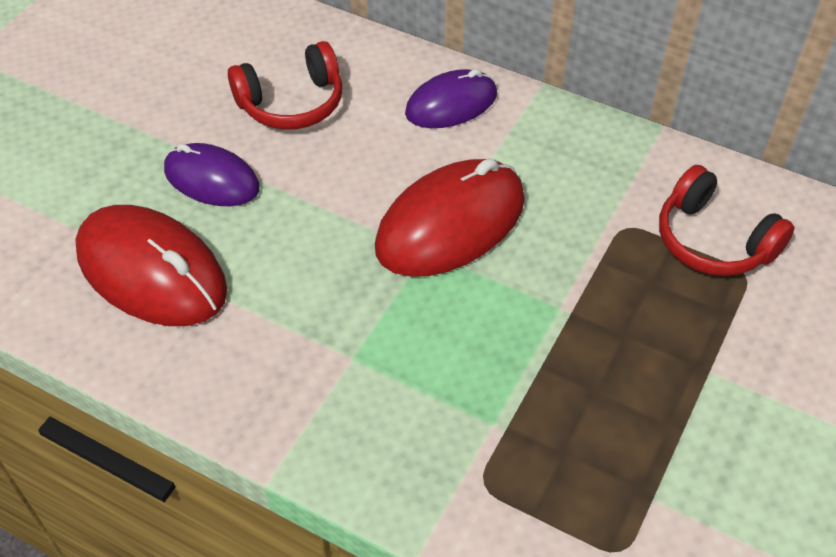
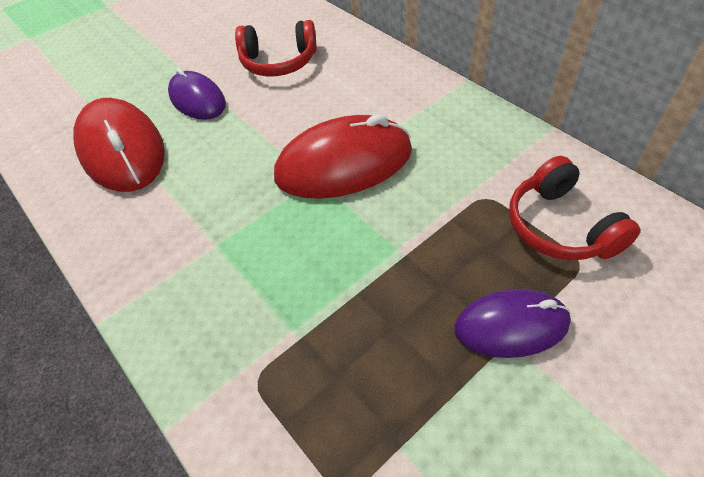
camera: 25 degrees right, 0 degrees up
purple mouse [405,69,497,128] -> purple mouse moved to [454,289,571,358]

